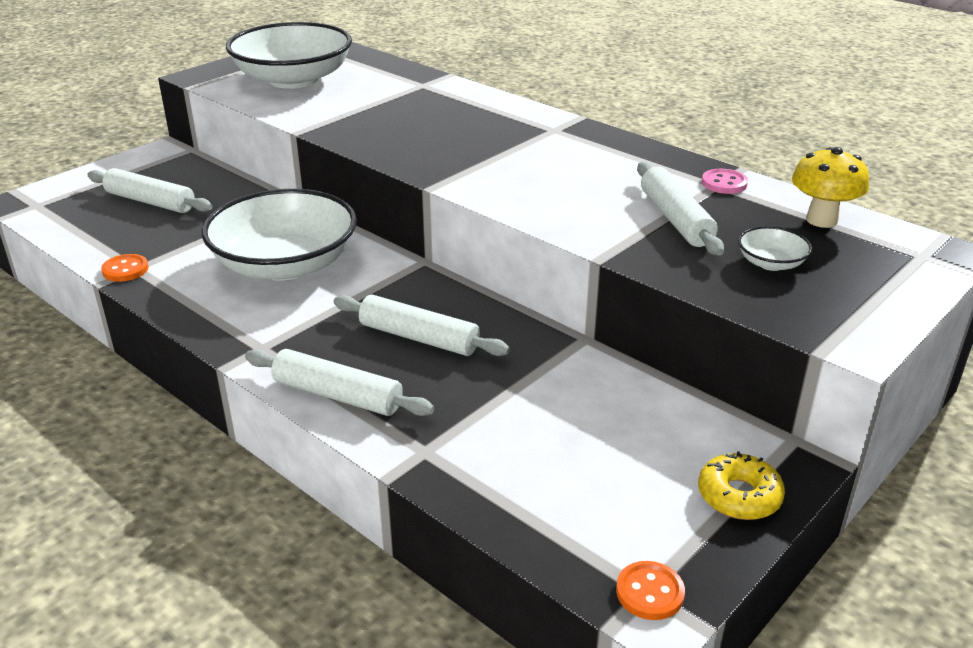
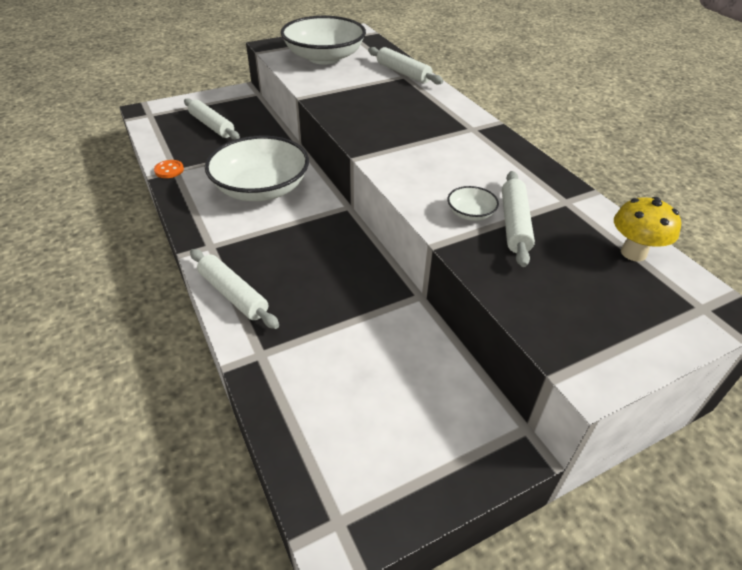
camera: 20 degrees right, 10 degrees up
white rolling pin [333,295,510,356] -> white rolling pin moved to [368,47,443,85]
orange button [616,561,685,620] -> none
yellow donut [698,451,785,520] -> none
pink button [702,169,748,194] -> none
white bowl [738,226,812,271] -> white bowl moved to [448,186,499,221]

